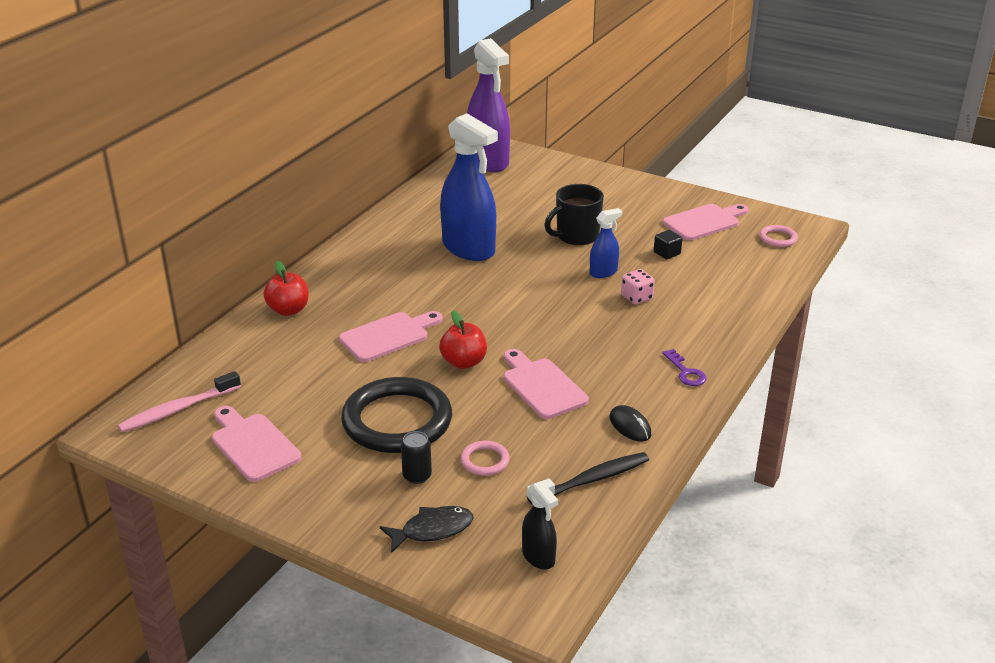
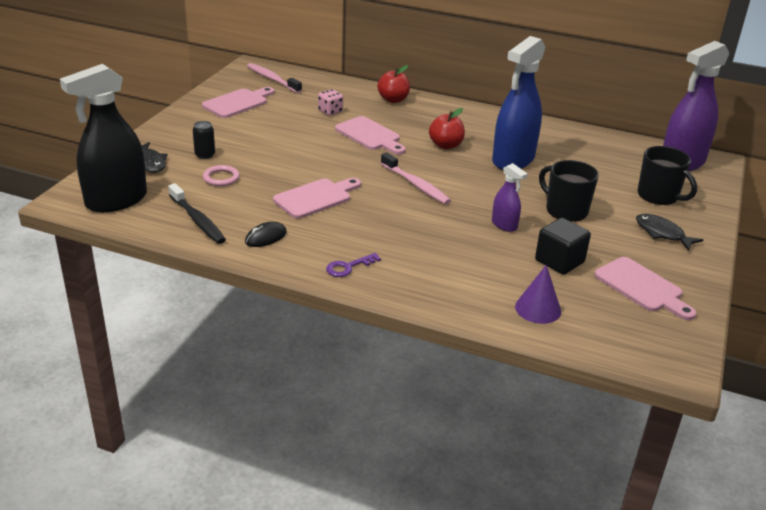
camera: 80 degrees right, 0 degrees up
black ring [341,377,452,453] -> none
red apple [439,310,487,369] -> red apple moved to [429,108,465,149]
black spray bottle [522,481,558,570] -> black spray bottle [60,64,147,212], size x2.11
blue spray bottle [590,208,622,278] -> purple spray bottle [492,163,528,232]
pink dice [621,269,655,305] -> pink dice moved to [318,89,343,116]
black cube [654,230,682,260] -> black cube [535,218,591,275], size x1.74
pink ring [760,225,798,247] -> none
none -> pink toothbrush [381,152,451,204]
none -> purple cone [515,265,561,324]
none -> black fish [636,214,703,251]
none -> black mug [637,146,697,205]

